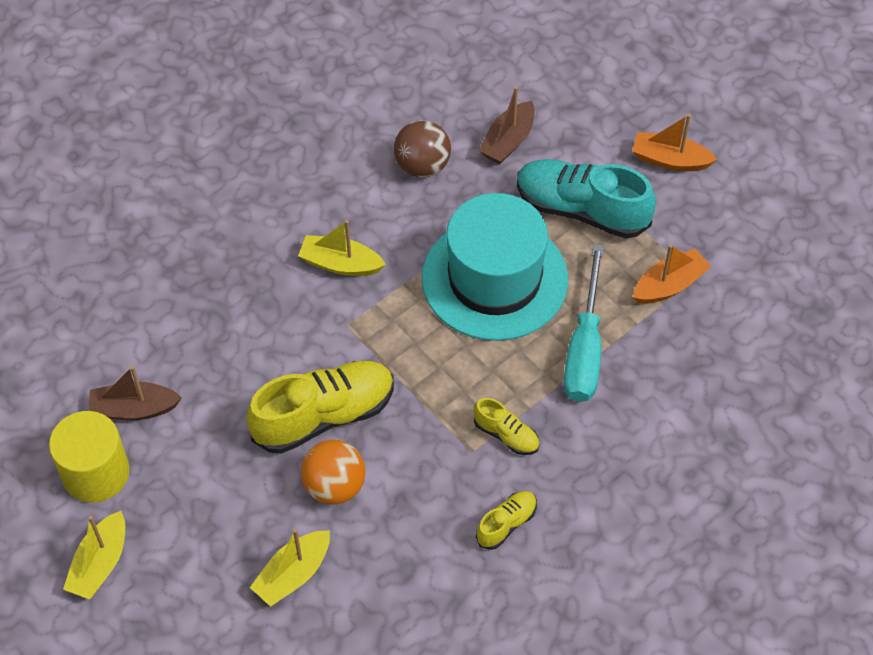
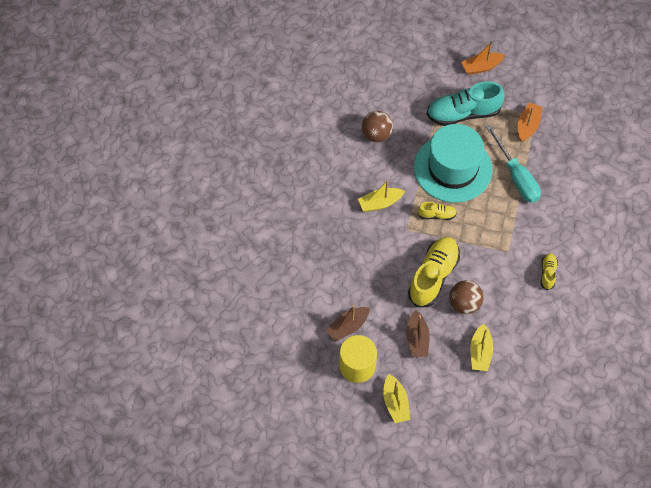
camera: 35 degrees left, 5 degrees up
orange ball [301,440,366,505] -> brown ball [449,280,484,314]
yellow shoe [474,398,539,455] -> yellow shoe moved to [418,202,457,220]
brown boat [479,86,535,164] -> brown boat moved to [406,310,430,357]

